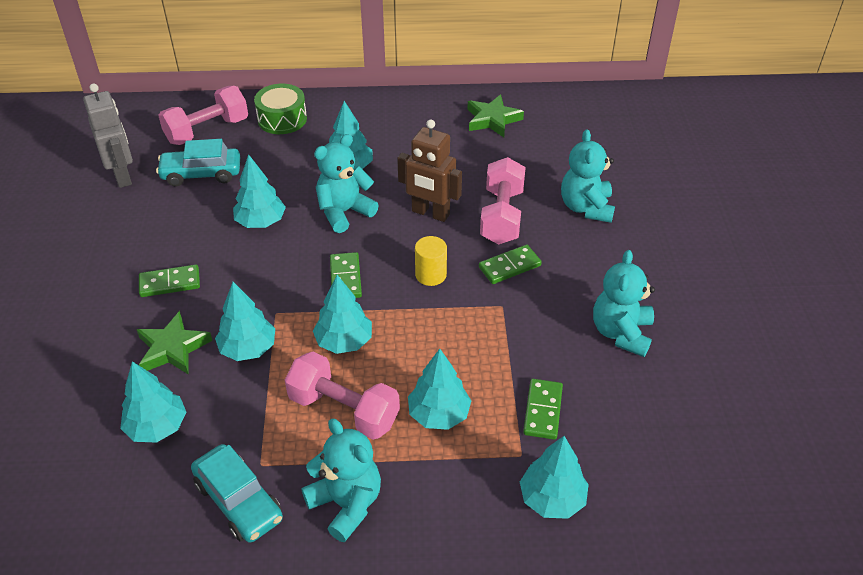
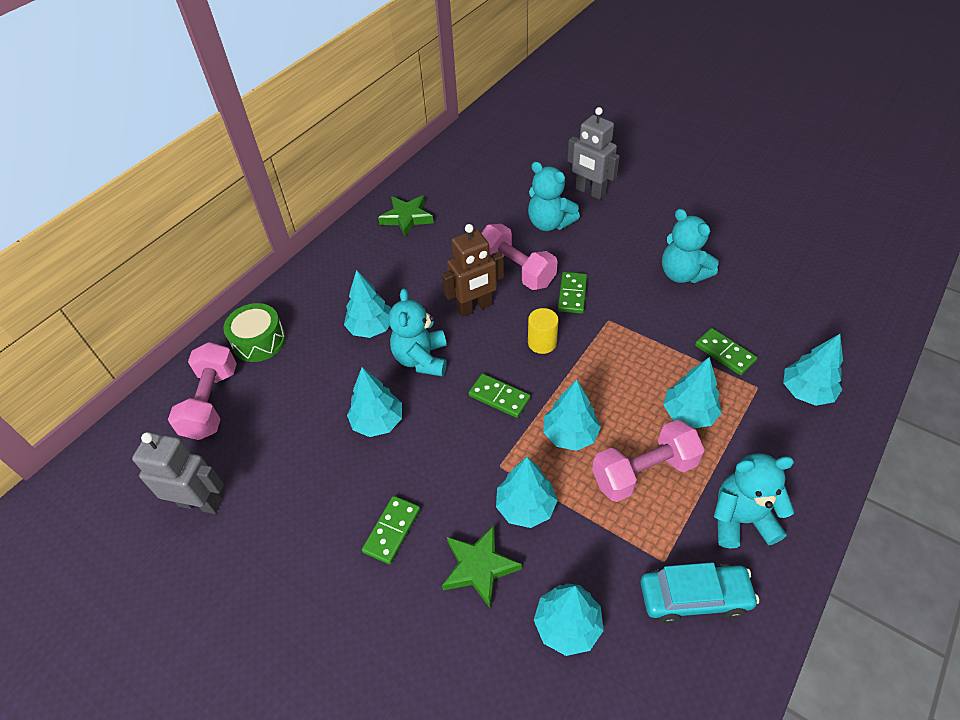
camera: 50 degrees left, 5 degrees up
turquoise car [156,139,240,187] -> none
none -> grey robot [567,107,620,200]

